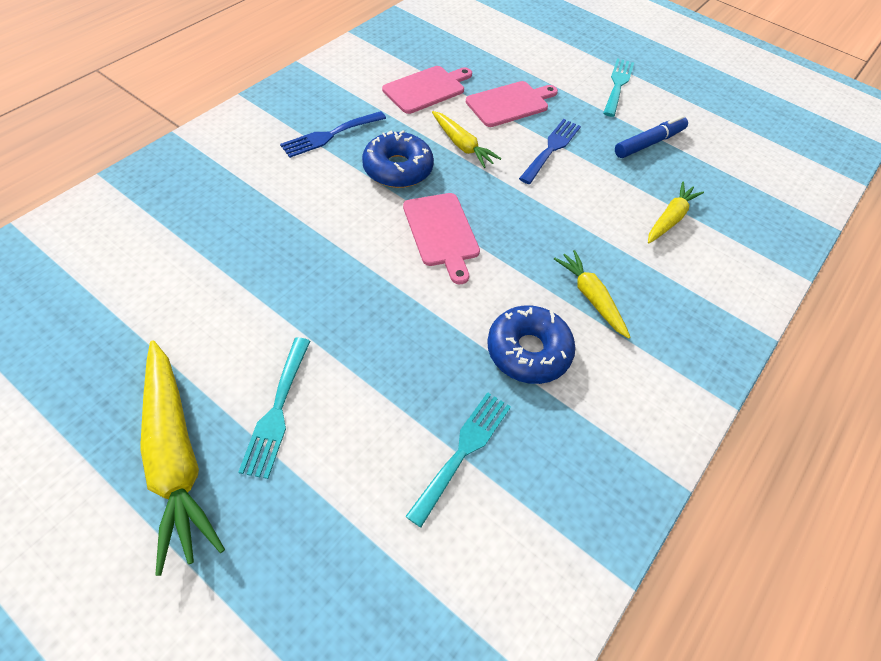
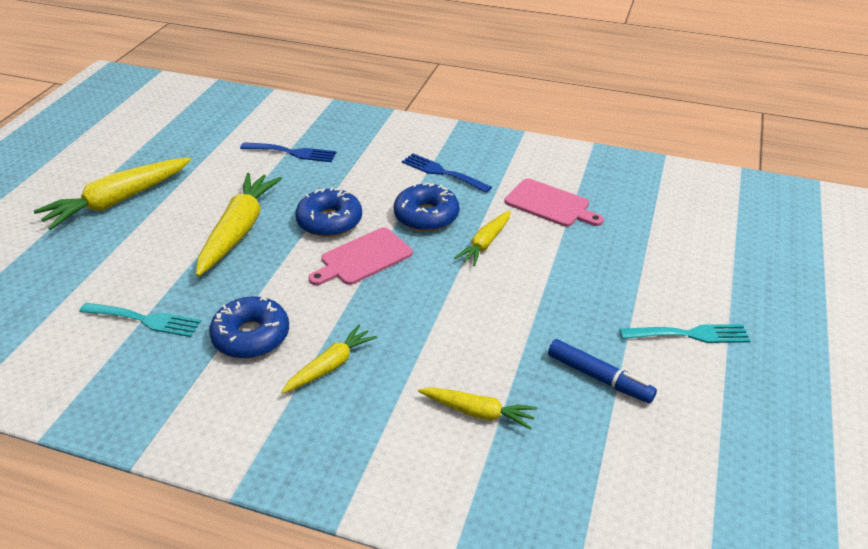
camera: 75 degrees right, 15 degrees down
turquoise fork [238,337,310,479] -> none
pink cutting board [466,81,558,127] -> none
blue fork [519,119,581,184] -> blue fork moved to [240,142,337,162]
none -> yellow carrot [196,173,282,277]
none -> blue donut [295,187,362,237]

